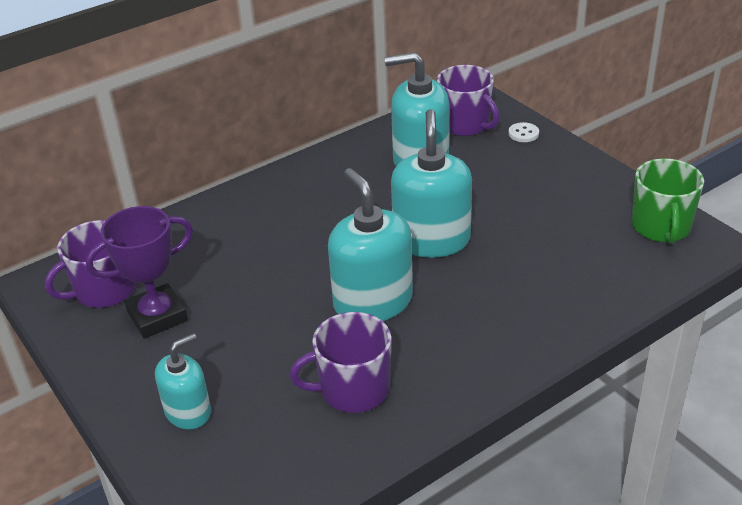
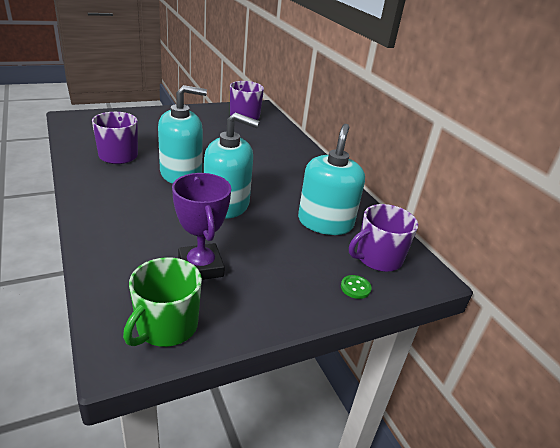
camera: 95 degrees right, 5 degrees down
purple trophy [85,206,193,339] -> purple trophy moved to [172,173,231,280]
turquoise soap dispenser [155,333,211,429] -> none
white button [509,122,539,142] -> green button [341,275,372,299]
green mug [631,158,704,244] -> green mug turned 75 degrees counterclockwise [123,257,202,347]

